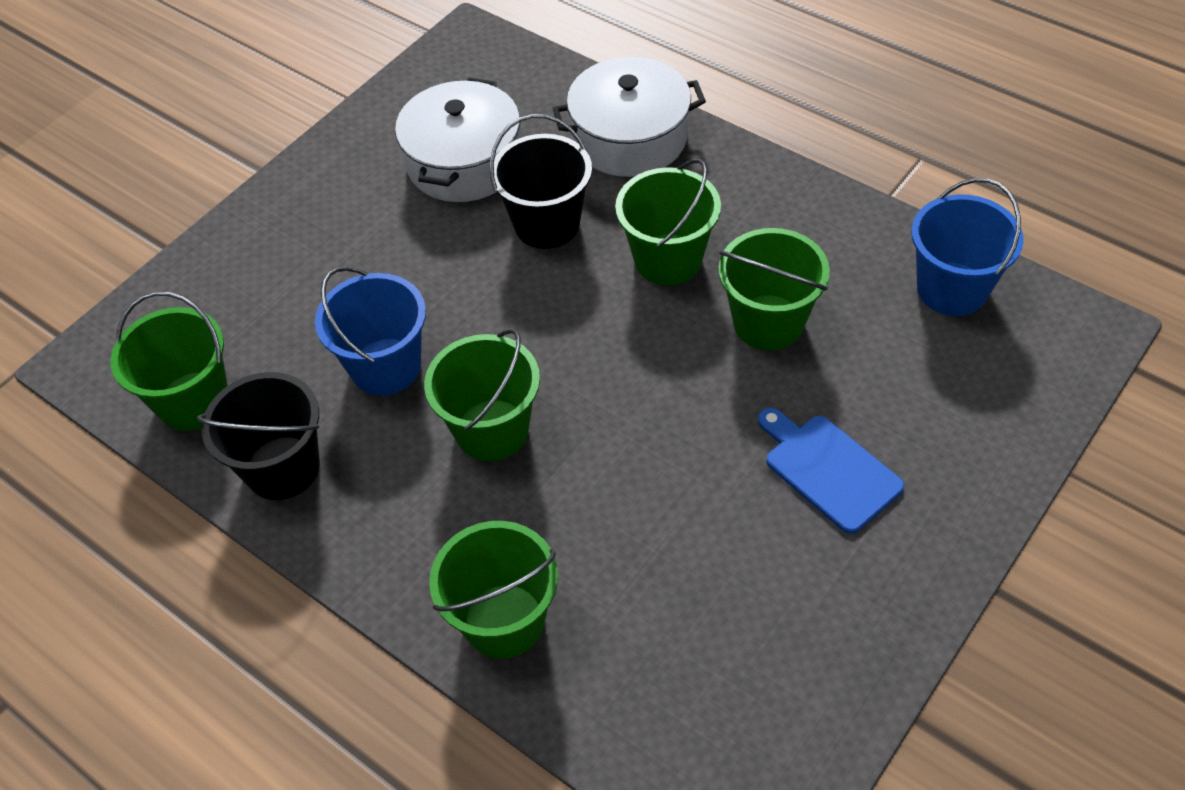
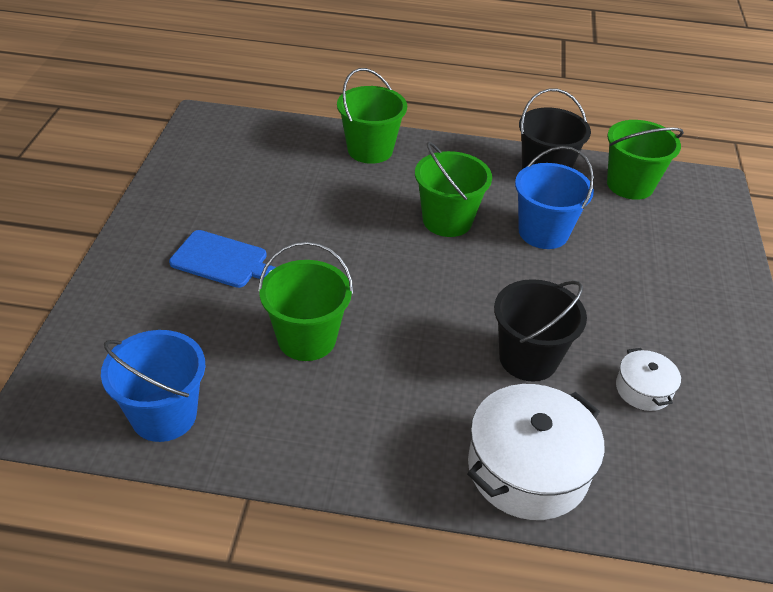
camera: 145 degrees right, 10 degrees down
white pot [395,77,520,202] -> white pot [616,348,681,411], size x0.51
green bucket [615,159,721,286] -> none

